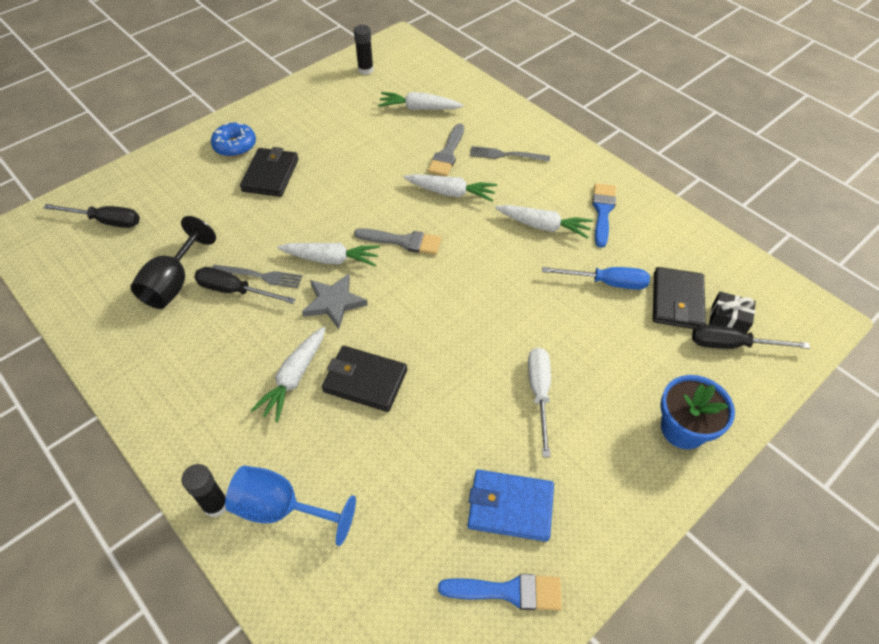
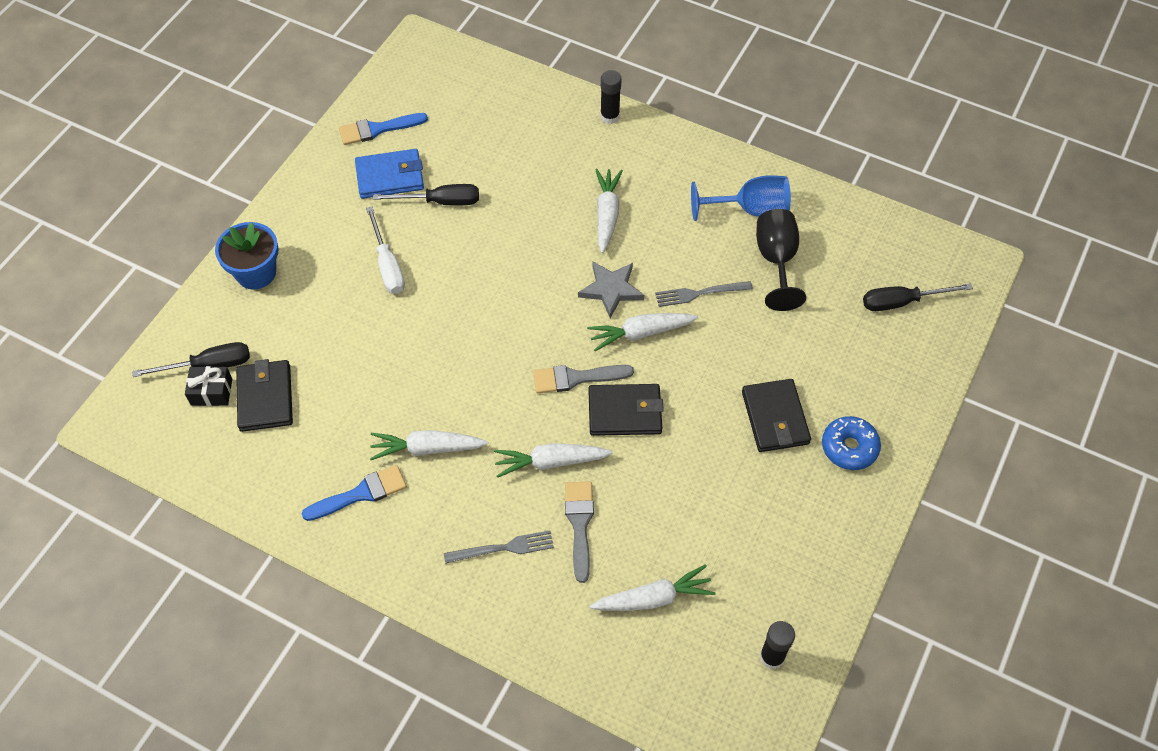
camera: 160 degrees right, 5 degrees up
black screwdriver [194,267,295,304] -> black screwdriver moved to [373,184,479,205]
blue goblet [225,466,356,546] -> blue goblet moved to [691,175,791,221]
black wallet [322,346,407,412] -> black wallet moved to [589,384,664,436]
blue screwdriver [542,267,650,290] -> none
blue brush [592,183,616,248] -> blue brush turned 105 degrees counterclockwise [302,465,407,521]

